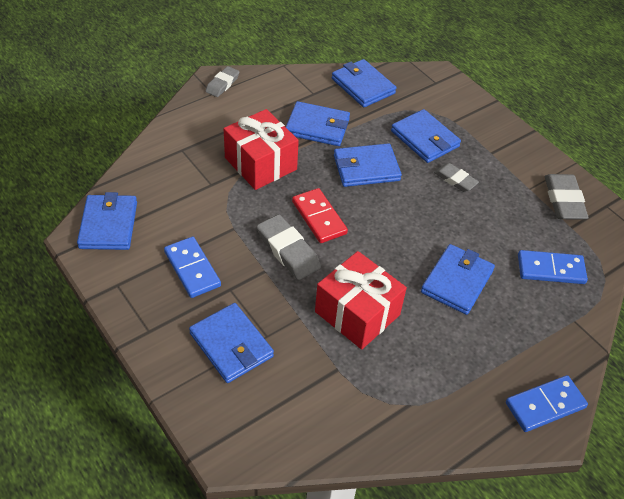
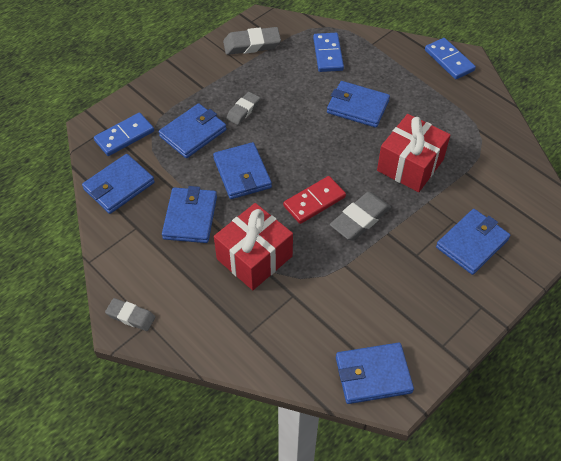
camera: 95 degrees left, 5 degrees up
blue domino [164,237,221,298] -> blue domino moved to [94,113,154,156]

